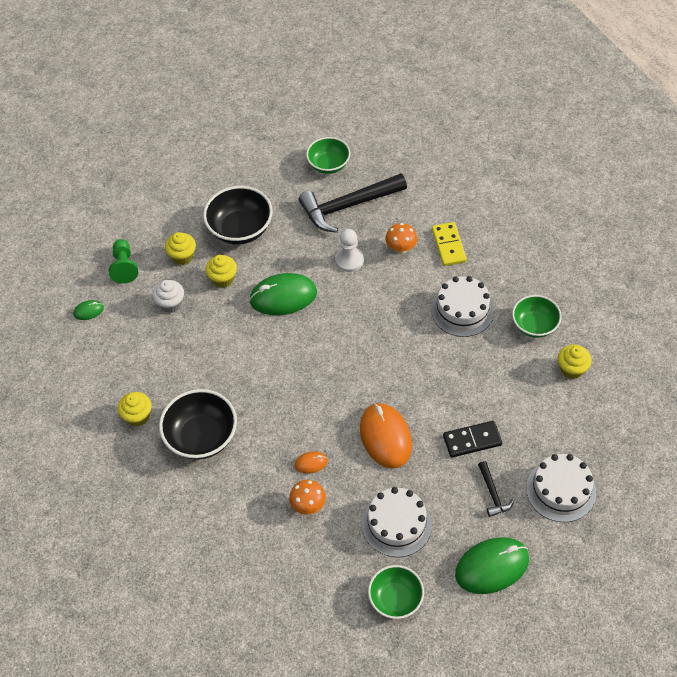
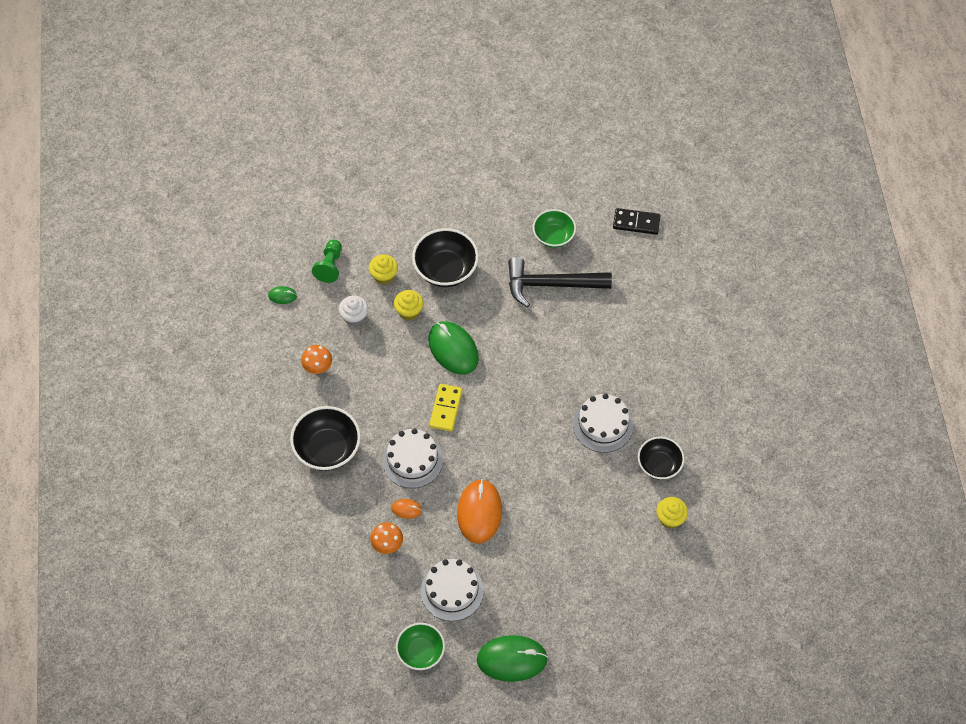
camera: 20 degrees right, 5 degrees up
yellow cupcake [118,392,152,427] -> none
green mouse [249,273,317,315] -> green mouse turned 45 degrees clockwise [428,321,479,375]
white pawn [335,229,364,272] -> none
orange mushroom [385,223,417,254] -> orange mushroom moved to [301,345,332,374]
yellow domino [432,222,467,266] -> yellow domino moved to [429,384,462,431]
black domino [443,421,502,458] -> black domino moved to [613,208,661,235]
black hammer [478,461,514,517] -> none
green bowl [512,295,562,338] -> black bowl [638,437,685,480]
white cake [526,454,596,522] -> white cake moved to [383,428,443,488]

